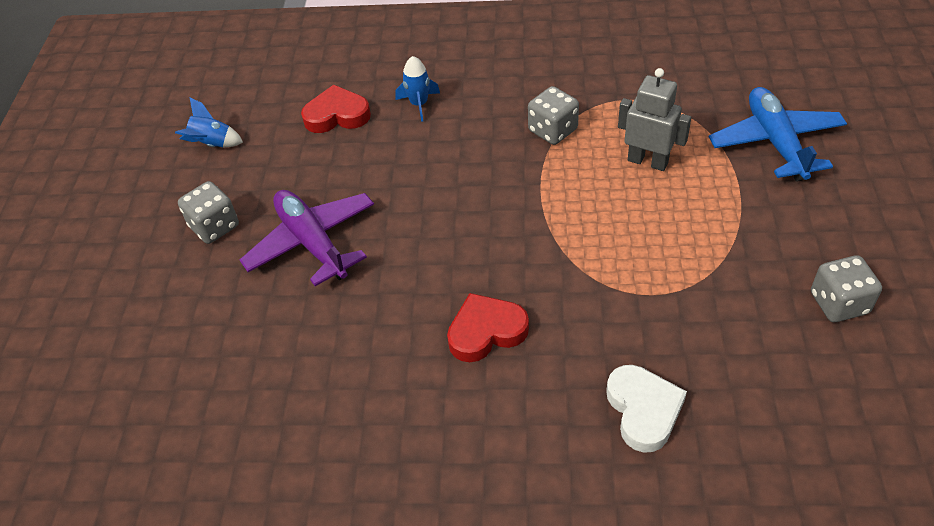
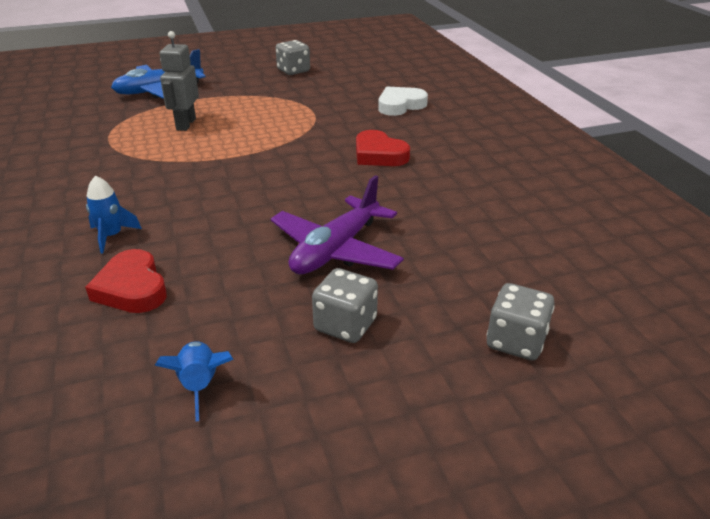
camera: 115 degrees left, 15 degrees down
grey dice [528,86,579,145] -> grey dice moved to [487,283,555,360]

